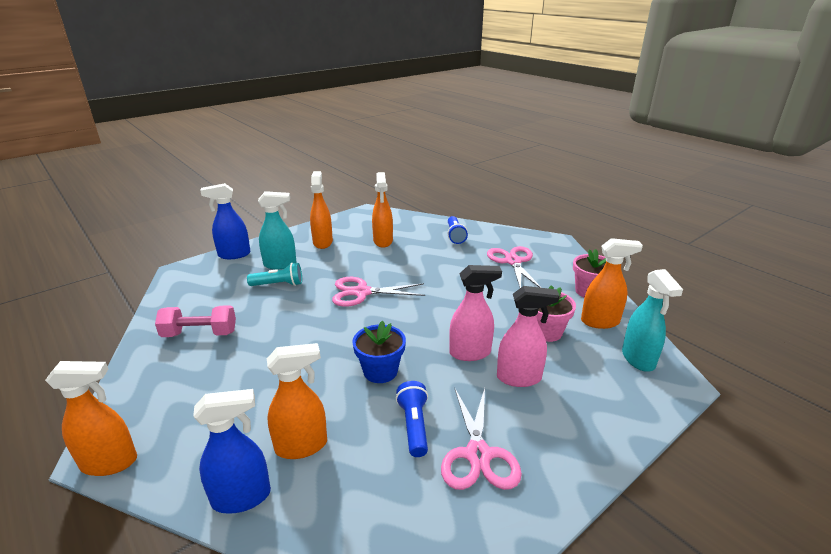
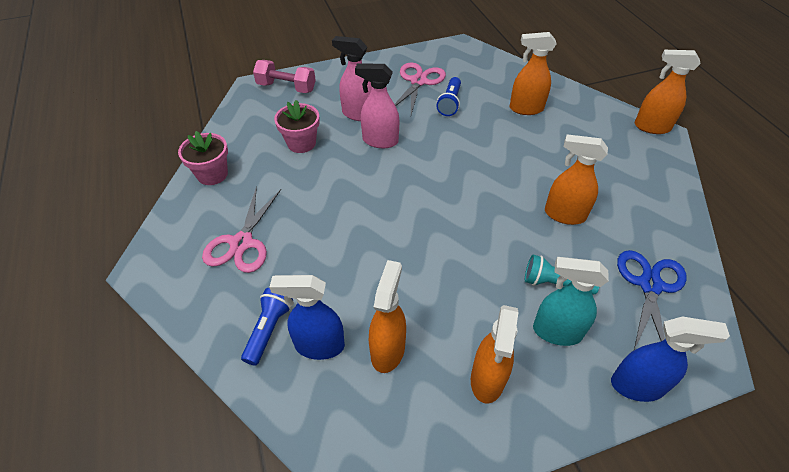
camera: 160 degrees left, 20 degrees up
pink dumbbell [155,305,236,337] -> pink dumbbell moved to [253,60,316,93]
blue spray bottle [193,389,271,514] -> blue spray bottle moved to [269,275,345,360]
pink scissors [332,277,425,307] -> none
blue flower pot [352,321,406,383] -> none
orange spray bottle [581,238,643,329] -> orange spray bottle moved to [545,134,608,225]
turquoise spray bottle [622,269,683,372] -> none
none -> blue scissors [617,250,687,350]

